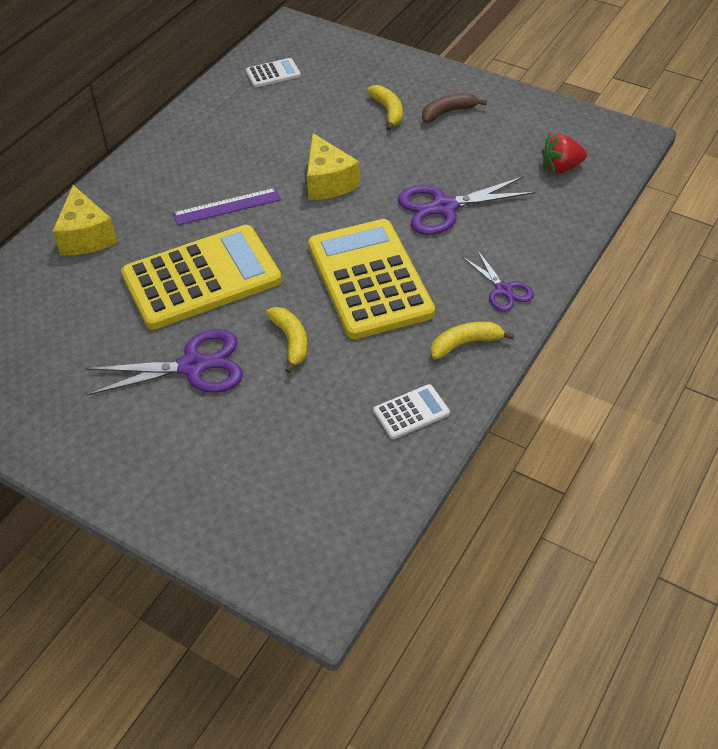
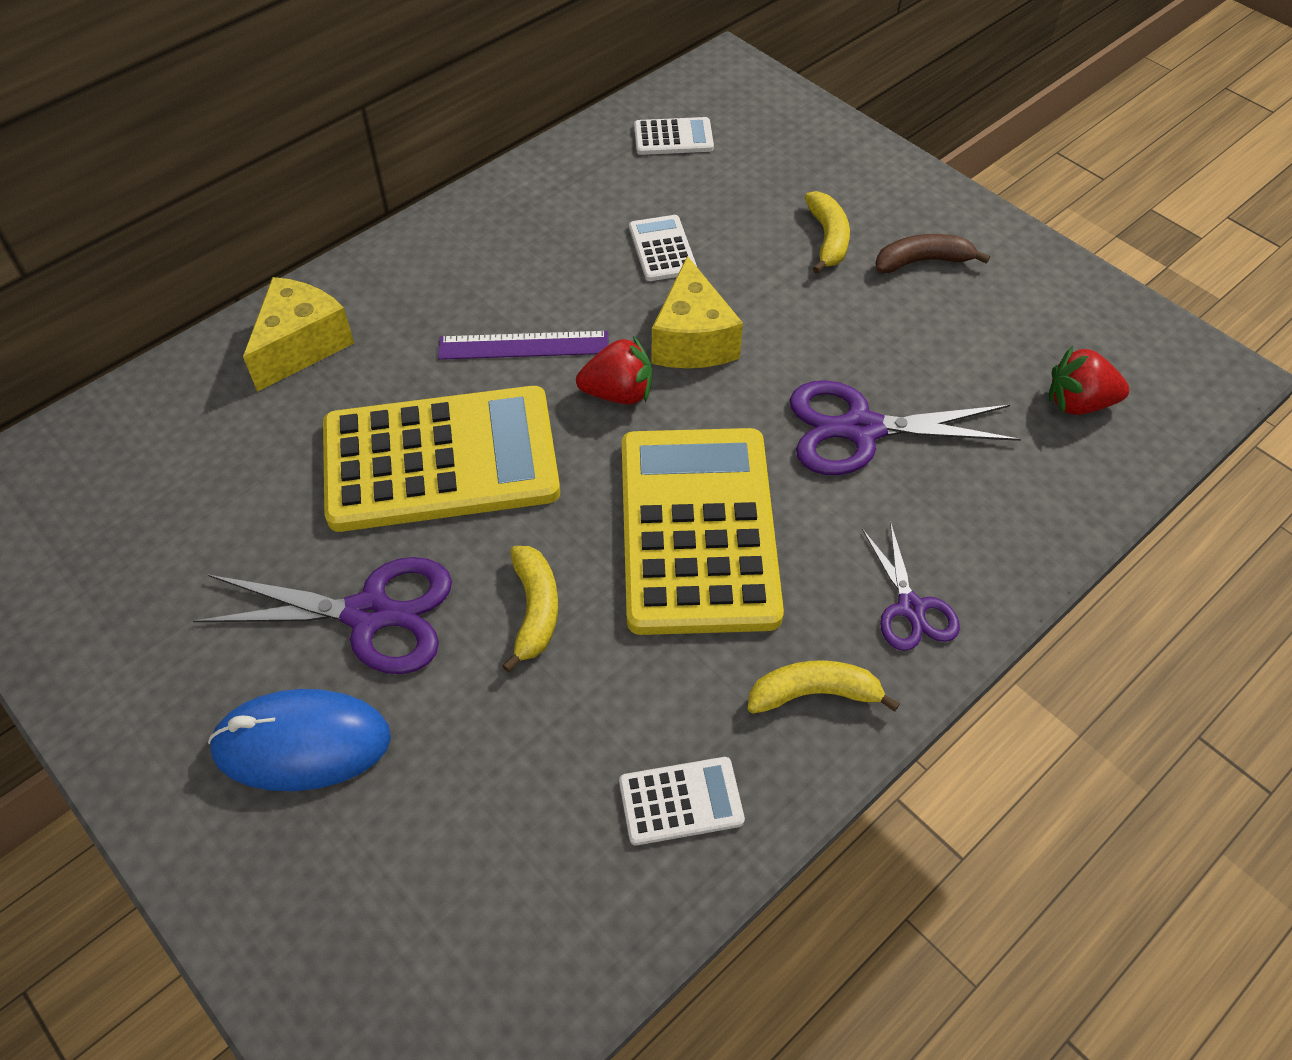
camera: 15 degrees right, 5 degrees up
yellow cheese [52,185,118,255] -> yellow cheese turned 150 degrees counterclockwise [243,277,354,392]
none -> blue mouse [208,689,391,791]
none -> red strawberry [576,336,652,405]
none -> white calculator [629,215,697,281]

